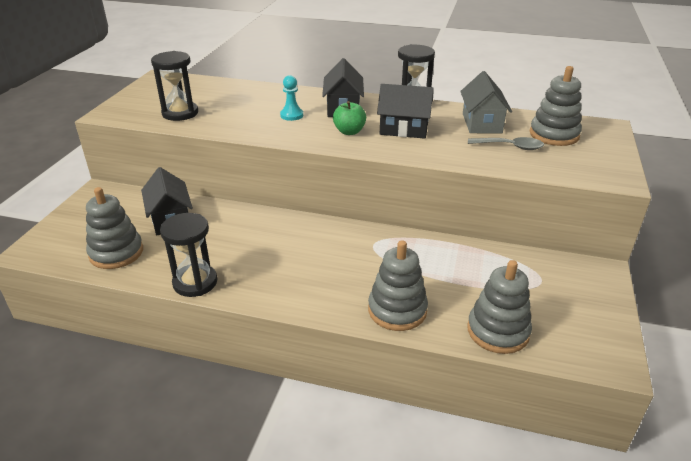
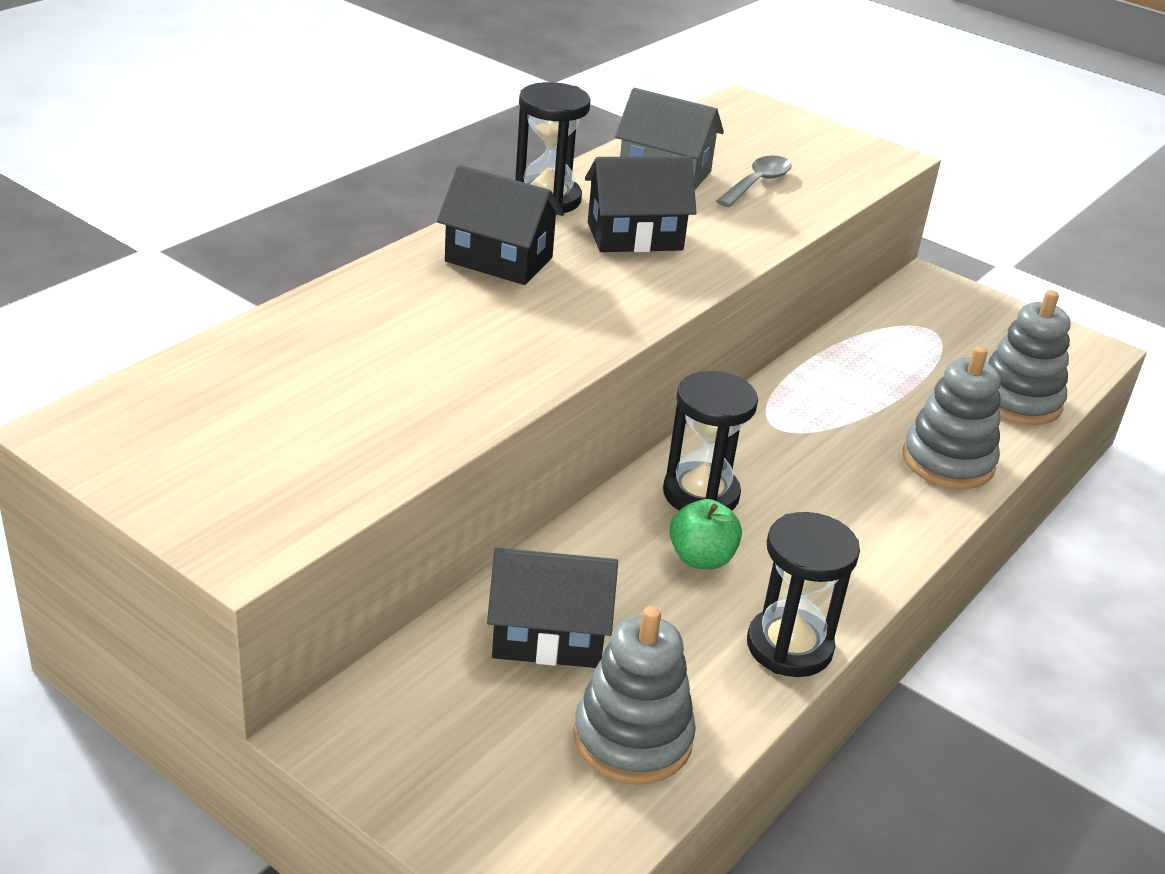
camera: 70 degrees left, 0 degrees up
black hourglass [151,51,198,121] -> black hourglass moved to [663,371,758,510]
turquoise pawn [280,75,303,121] -> none
green apple [333,101,366,135] -> green apple moved to [669,499,742,569]
black house [377,84,434,139] -> black house turned 45 degrees clockwise [585,156,697,252]
grey stacking toy [530,66,582,146] -> none

